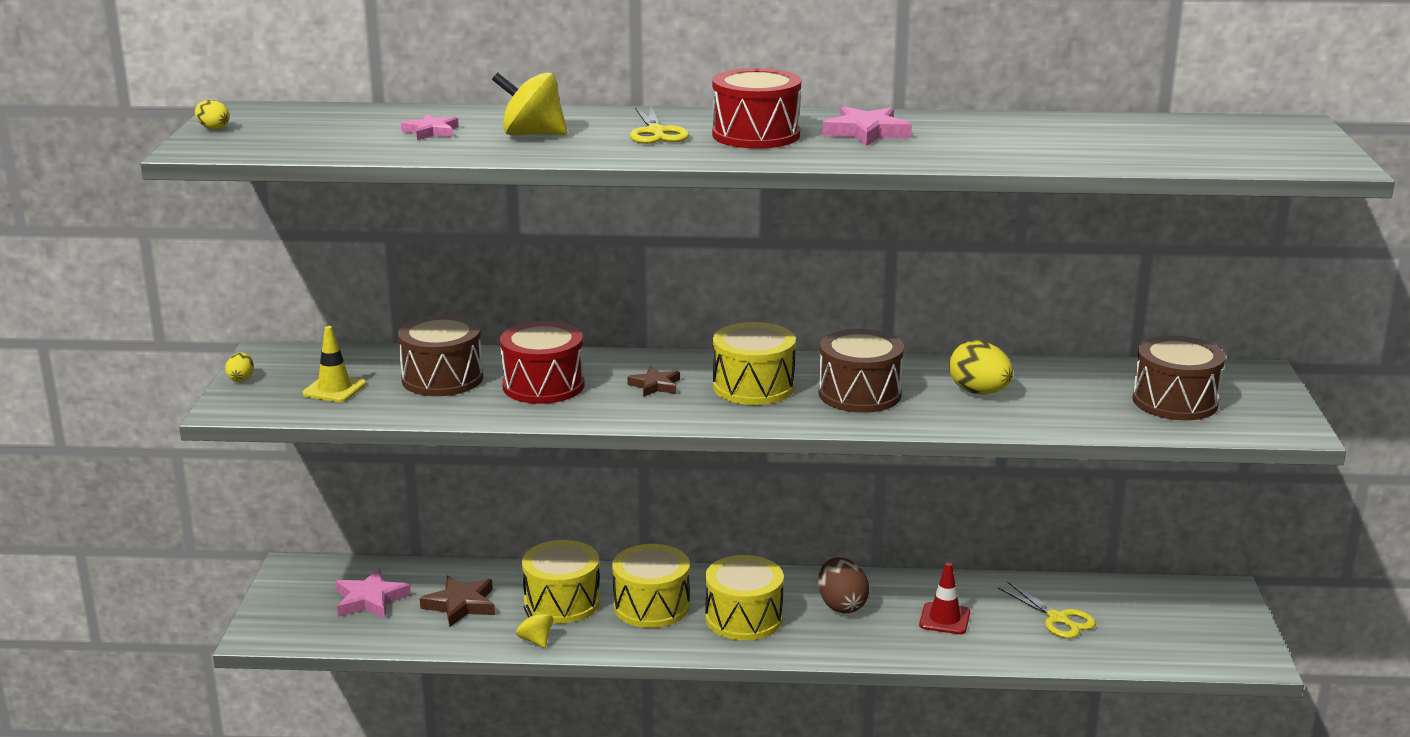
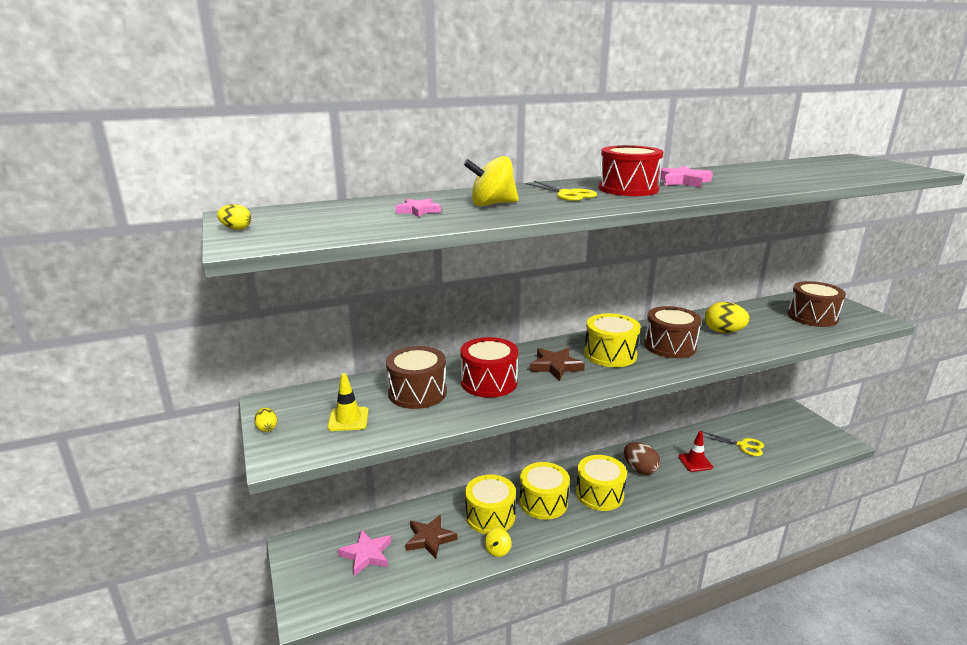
camera: 25 degrees left, 0 degrees up
yellow spinning top [516,605,553,648] -> yellow spinning top turned 105 degrees counterclockwise [485,528,511,557]
brown star [627,366,680,397] -> brown star [530,348,585,381], size x1.52

